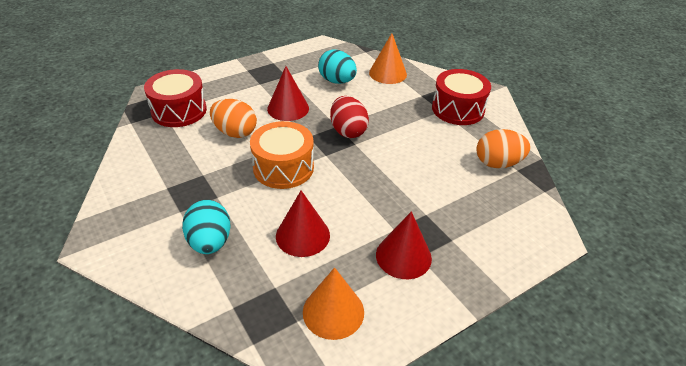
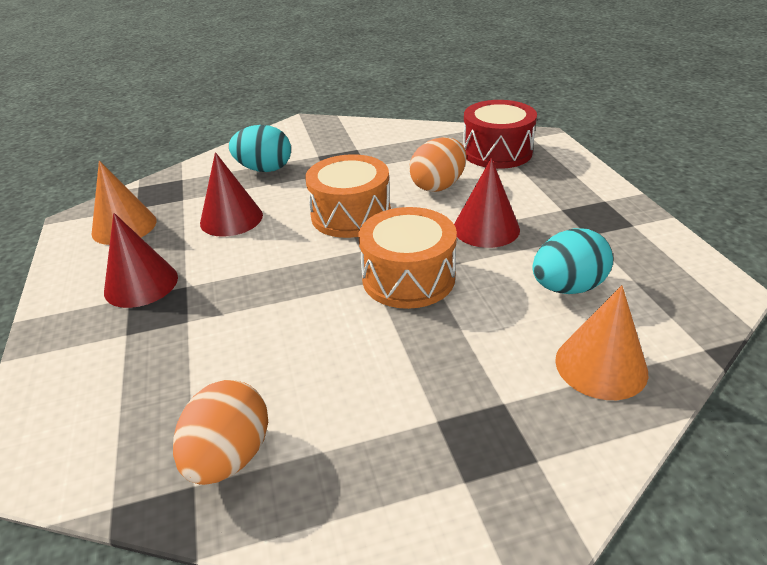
camera: 110 degrees right, 5 degrees down
red egg [330,96,369,138] -> orange drum [358,207,457,309]
red drum [432,69,491,125] -> none

